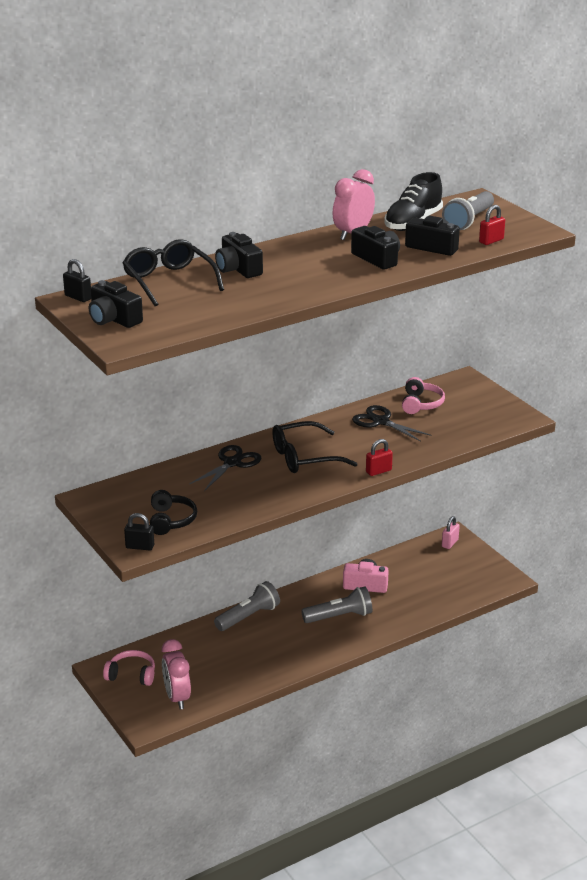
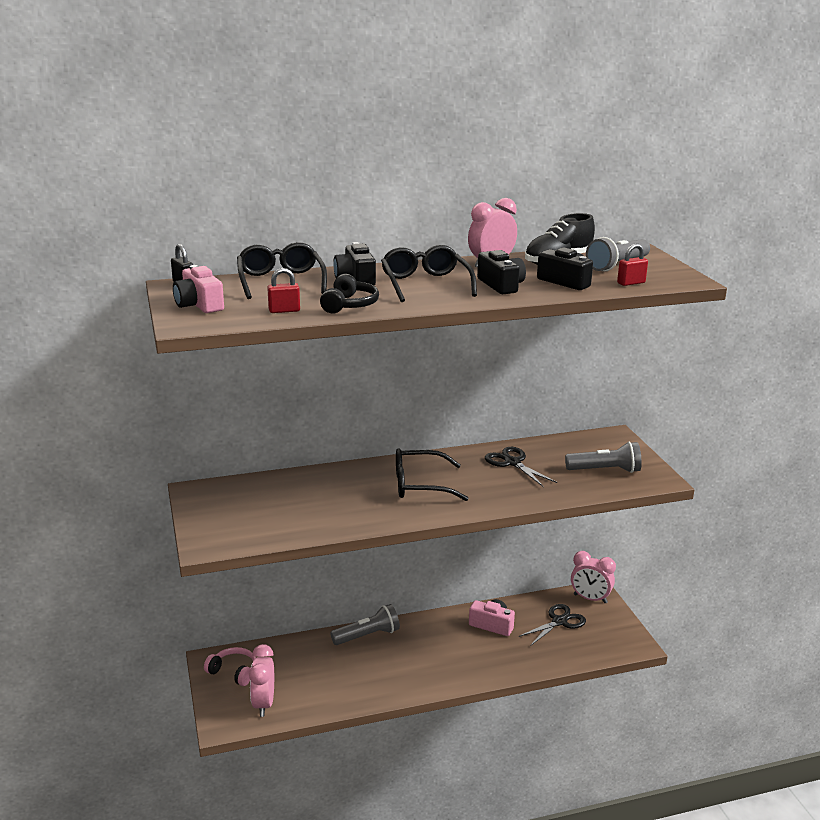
camera: 15 degrees right, 5 degrees down
black camera [89,280,143,328] -> pink camera [173,265,224,313]
black padlock [124,513,154,551] -> none
black headphones [150,490,197,535] -> black headphones moved to [320,274,379,314]
black scissors [189,445,262,491] -> black scissors moved to [518,604,586,646]
grey flashlight [301,586,373,623] -> grey flashlight moved to [565,442,642,473]
red padlock [366,439,393,476] -> red padlock moved to [267,268,300,313]
pink headphones [402,377,445,414] -> none
pink padlock [442,516,460,549] -> pink clock [571,551,616,603]
none -> black glasses [381,245,477,302]

